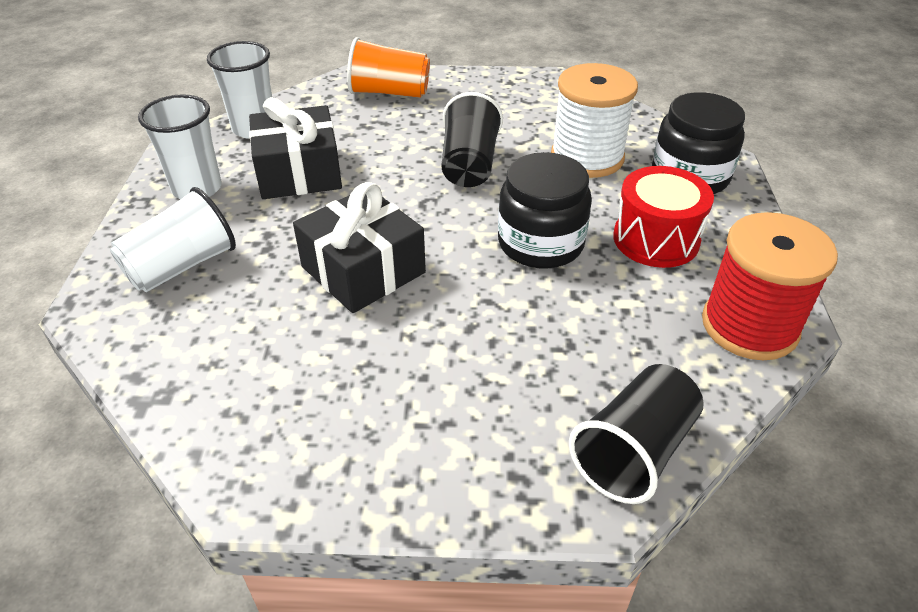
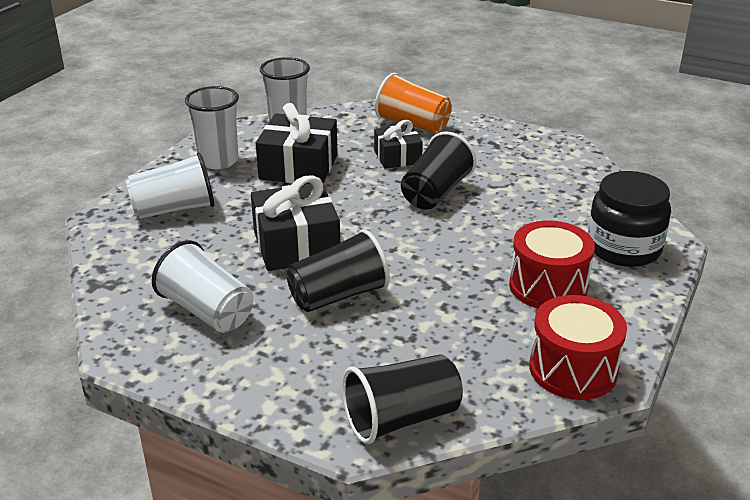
camera: 25 degrees right, 10 degrees down
black jar [498,152,592,269] -> none
white spool [551,63,638,178] -> none
red spool [702,212,838,360] -> red drum [529,295,627,400]
none -> white cup [152,240,253,333]
none -> black cup [286,229,390,312]
none -> black gift [374,120,423,169]

